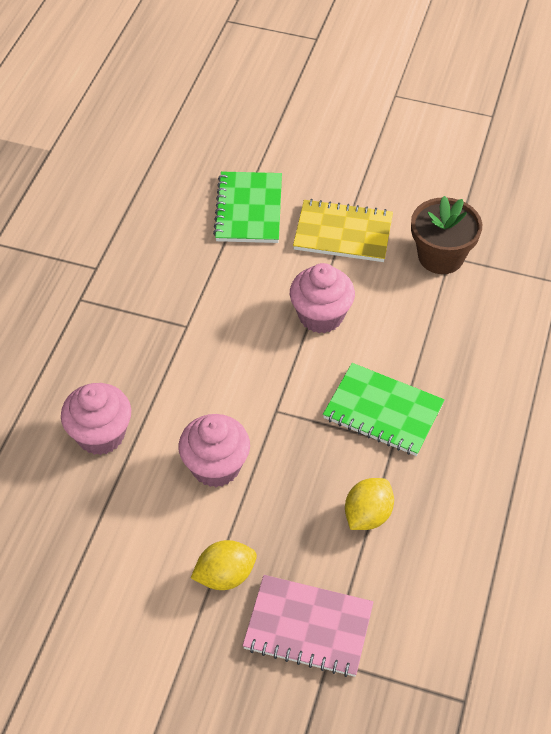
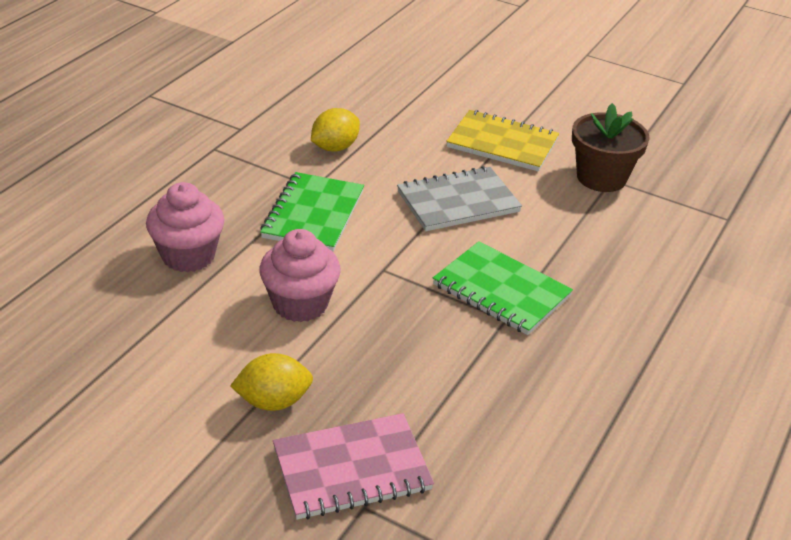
camera: 10 degrees right, 15 degrees down
green notebook [213,172,282,243] -> green notebook moved to [260,172,364,252]
pink notebook [243,575,373,677] -> pink notebook turned 45 degrees counterclockwise [273,413,434,520]
pink cupcake [290,263,355,333] -> grey notebook [397,166,522,231]
yellow lemon [345,478,394,530] -> yellow lemon moved to [311,108,360,152]

